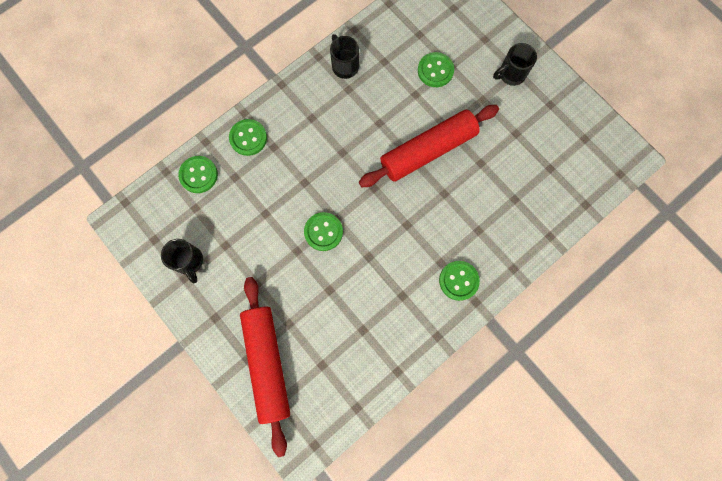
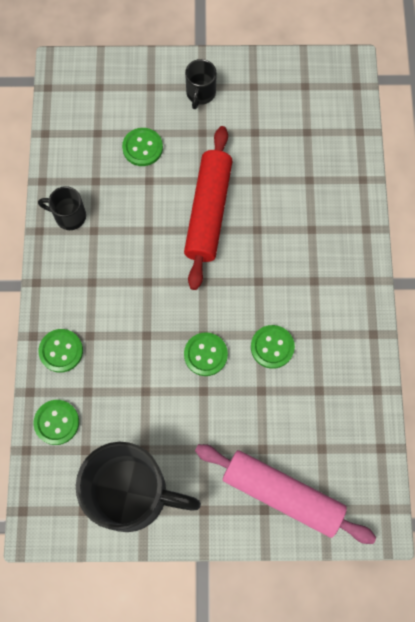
camera: 50 degrees left, 5 degrees down
black mug [161,239,203,283] -> black mug [76,442,201,532], size x2.23
red rolling pin [240,277,290,457] -> pink rolling pin [195,444,376,544]
green button [439,261,480,301] -> green button moved to [251,325,295,369]

